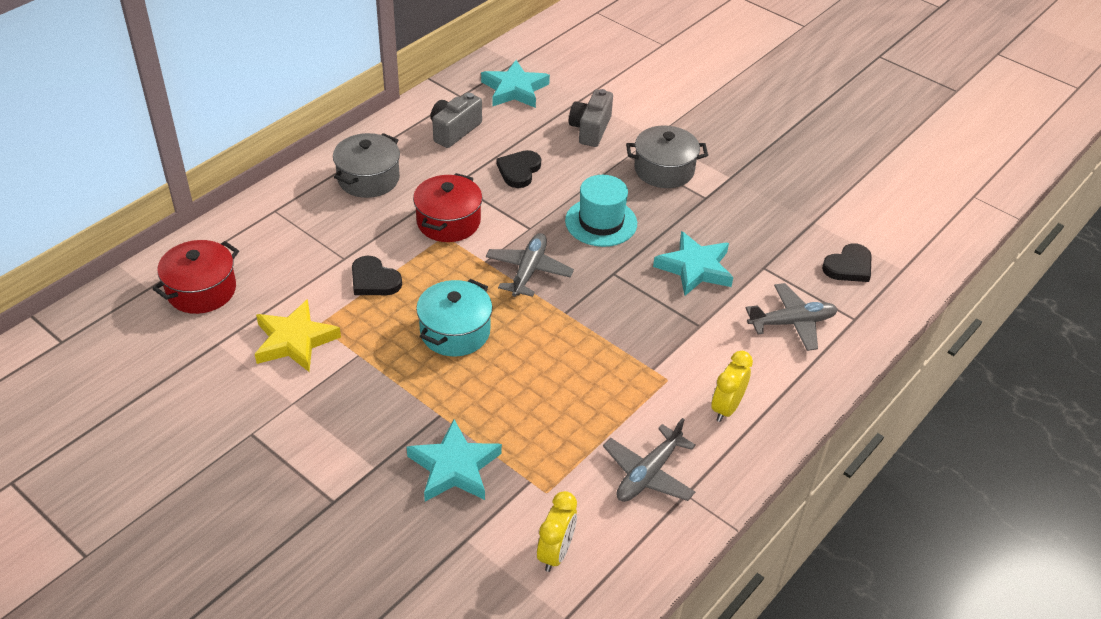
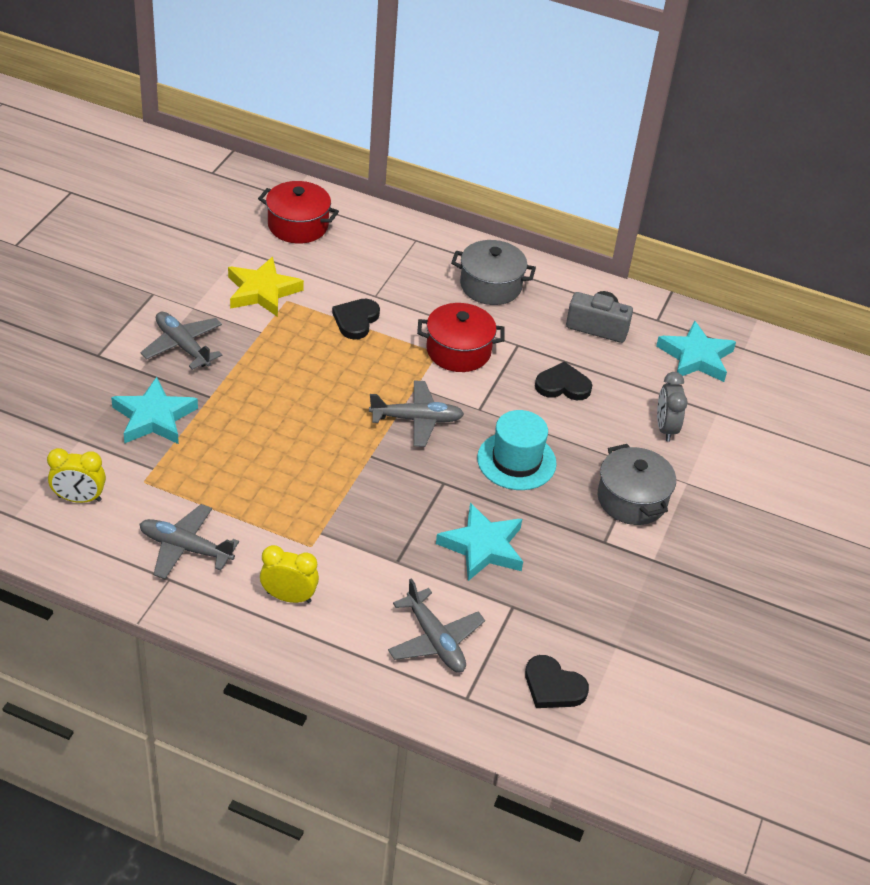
camera: 70 degrees right, 0 degrees up
turquoise pot [416,279,492,357] -> none
grey camera [569,89,613,147] -> grey clock [657,372,688,442]
none -> grey plane [140,312,222,370]

